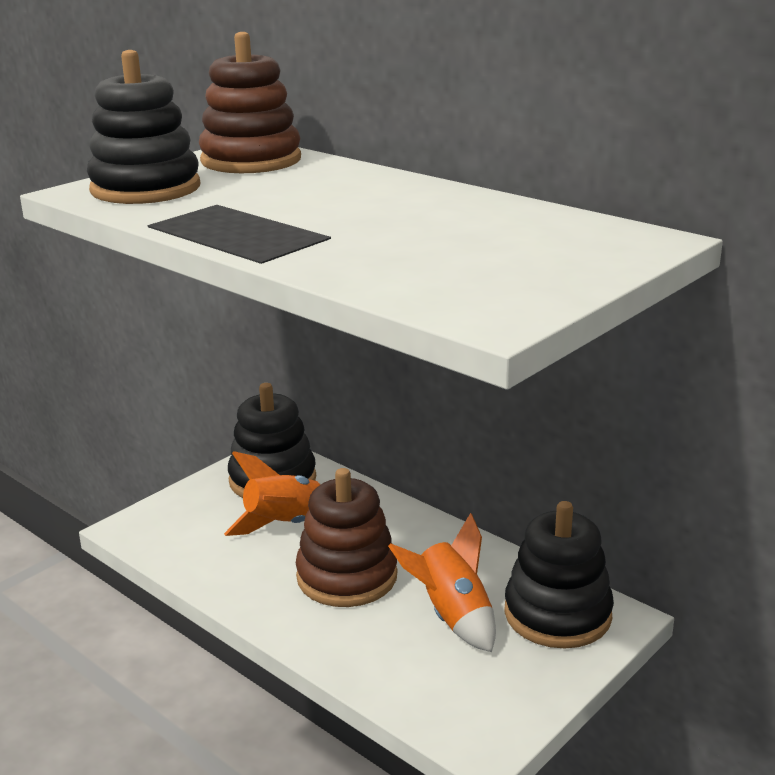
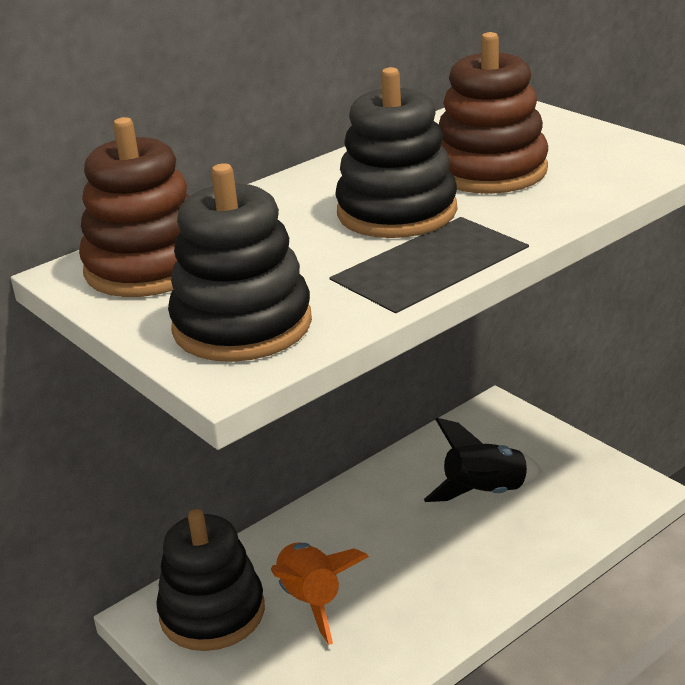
camera: 80 degrees left, 5 degrees up
brown stacking toy [296,468,398,607] -> brown stacking toy moved to [439,32,548,194]
orange rocket [388,513,496,652] -> black rocket [424,418,542,502]
black stacking toy [504,501,614,648] -> black stacking toy moved to [335,67,457,238]

